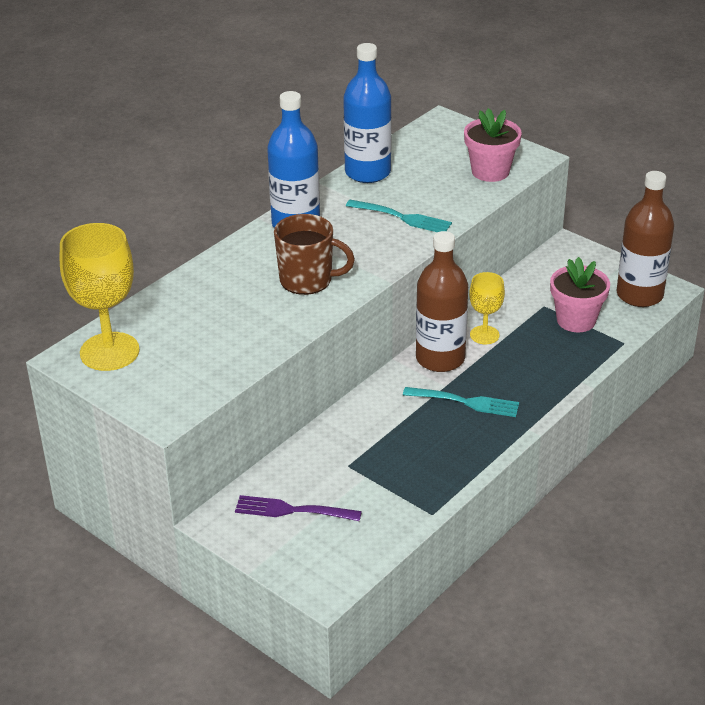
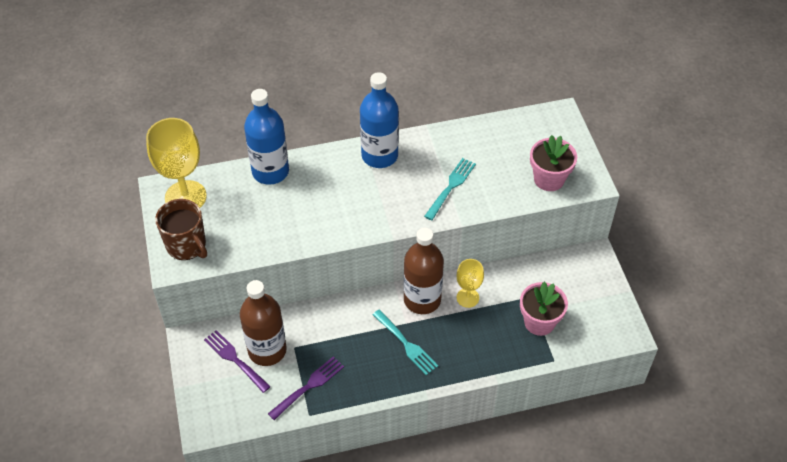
camera: 35 degrees right, 15 degrees up
brown mug [274,214,355,295] -> brown mug moved to [155,199,207,260]
blue bottle [343,43,392,183] -> blue bottle moved to [244,89,289,185]
turquoise fork [346,200,452,232] -> turquoise fork turned 120 degrees counterclockwise [424,158,476,220]
brown bottle [617,171,674,307] -> brown bottle moved to [240,280,287,366]
none -> purple fork [268,356,344,420]

